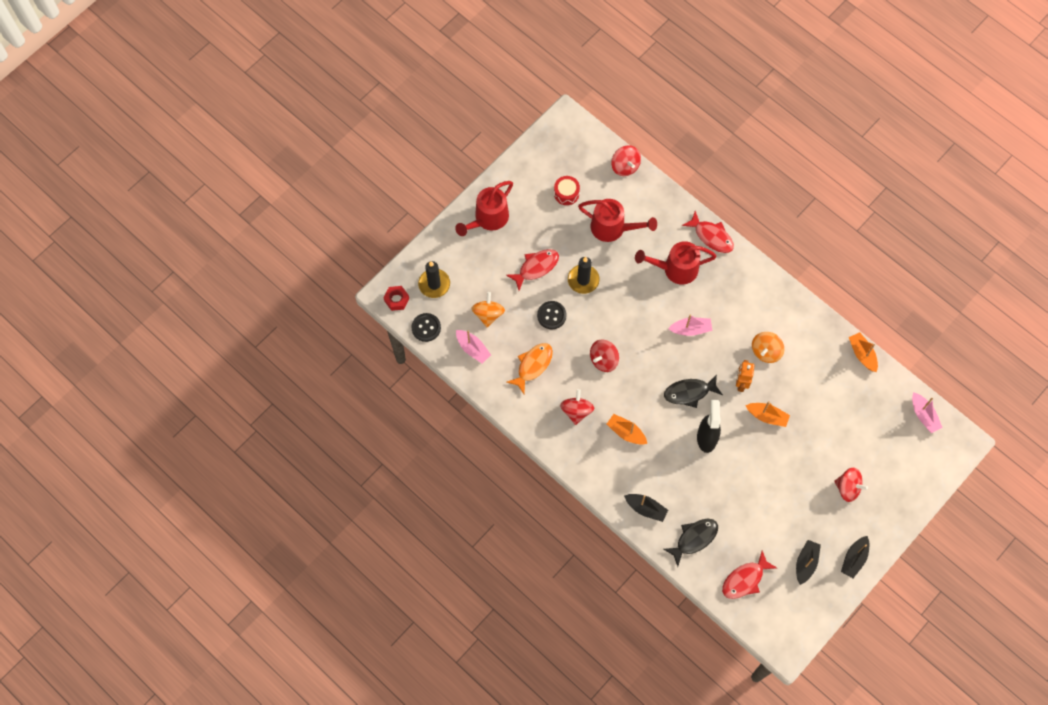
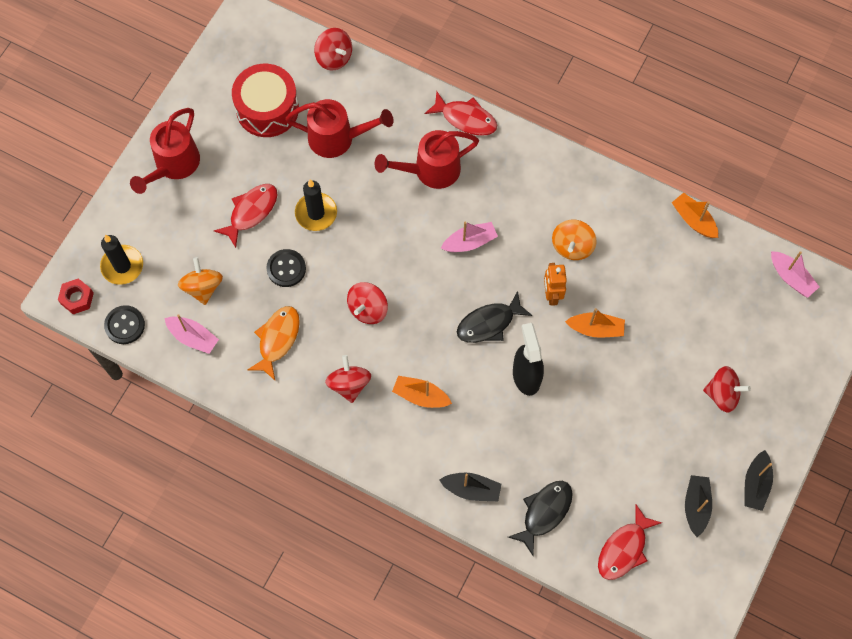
camera: 15 degrees left, 0 degrees up
red drum [554,176,580,205] -> red drum [232,64,299,137], size x1.86

